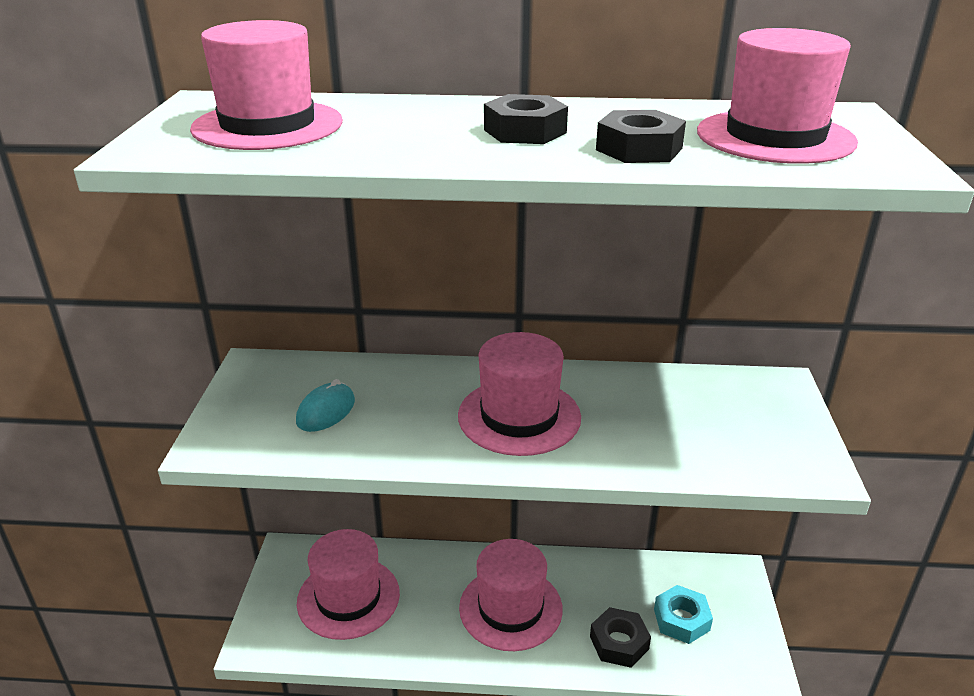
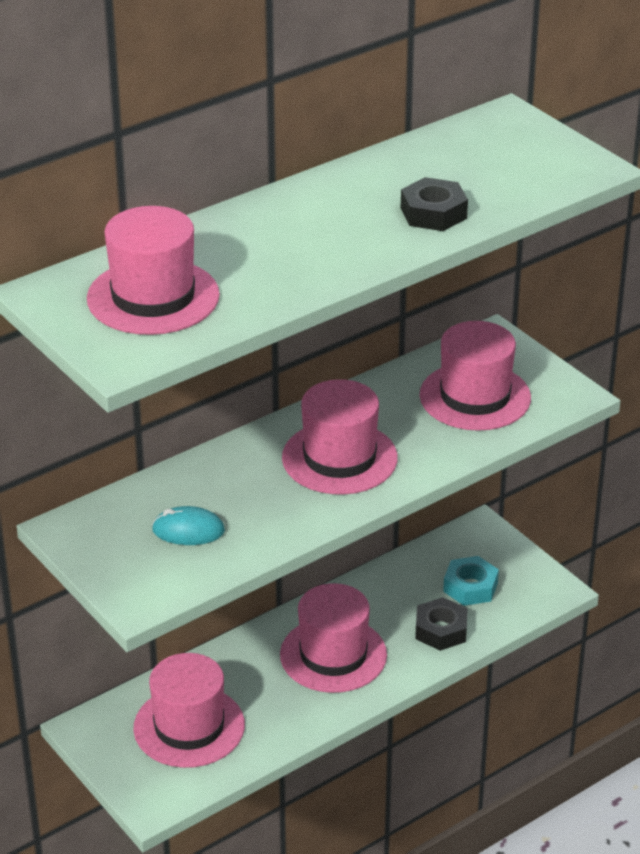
camera: 40 degrees left, 5 degrees up
turquoise mouse [296,379,355,432] -> turquoise mouse turned 75 degrees counterclockwise [152,506,225,545]
black nut [484,94,568,144] -> none
pink hat [697,28,858,164] -> pink hat moved to [420,321,531,431]

